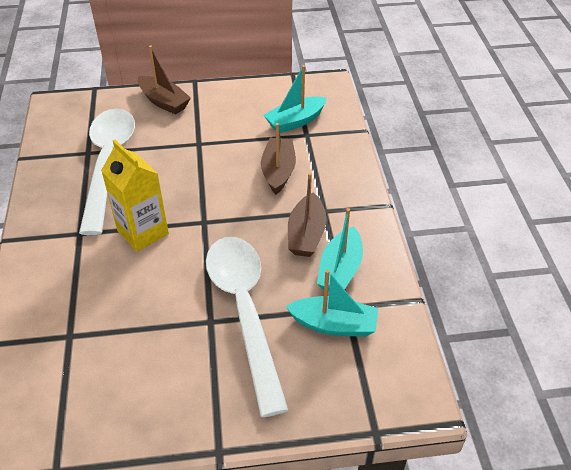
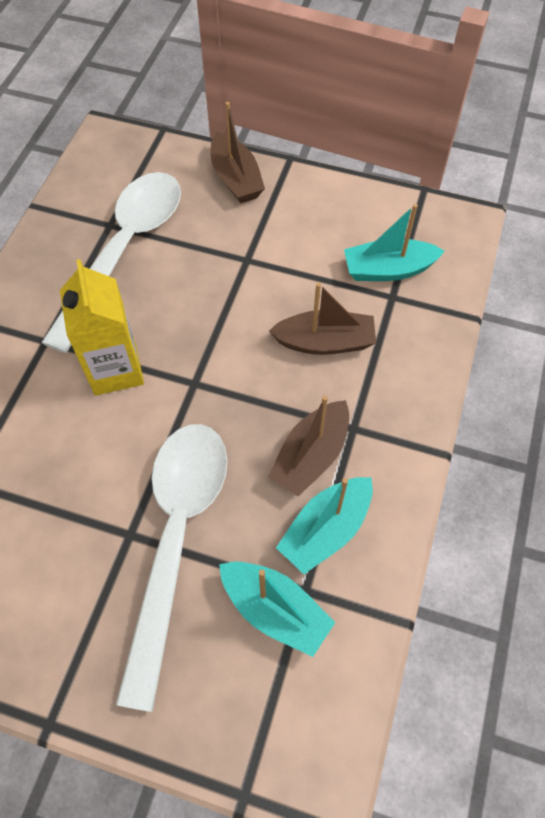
camera: 25 degrees right, 15 degrees up
brown boat [261,123,296,195] -> brown boat turned 60 degrees clockwise [269,282,376,355]

